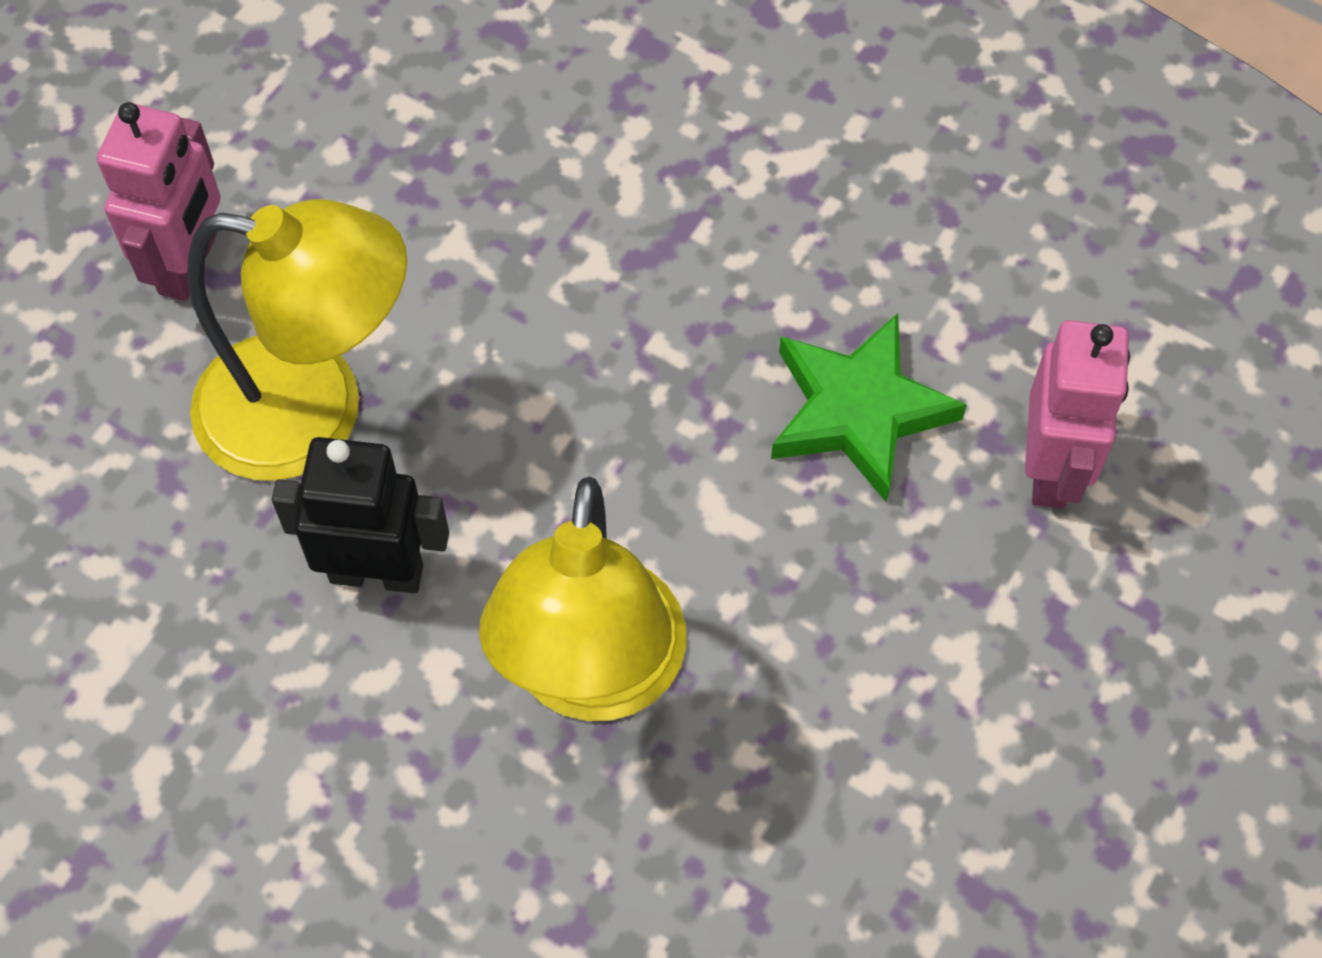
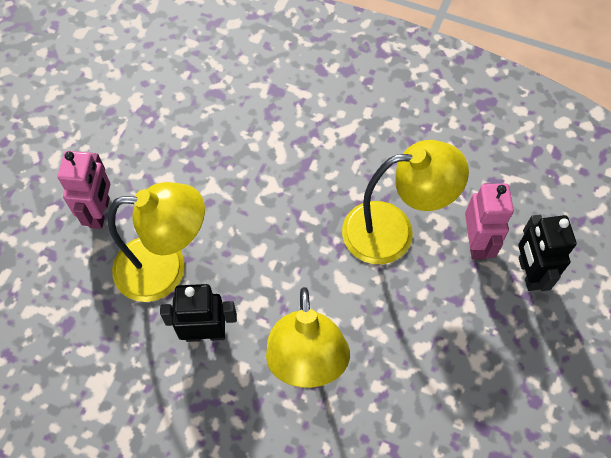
camera: 10 degrees left, 0 degrees up
green star [771,313,967,503] -> yellow lamp [342,140,469,264]
none -> black robot [518,215,577,291]

